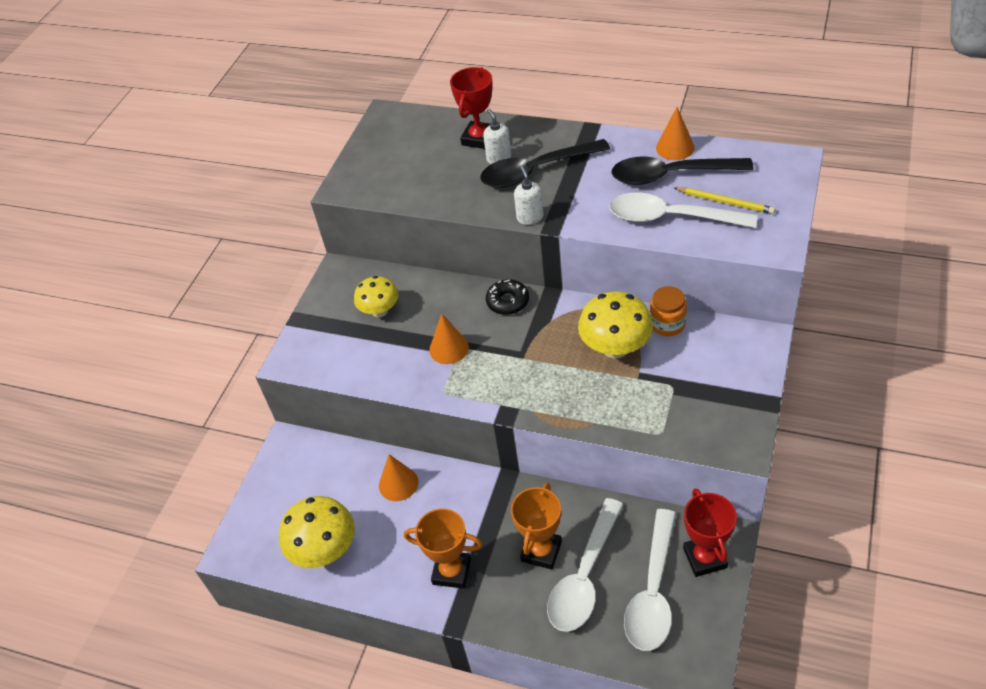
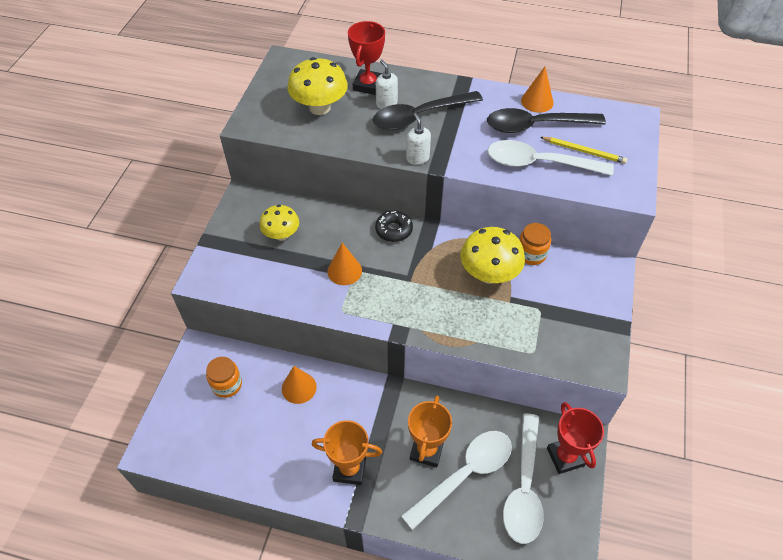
camera: 10 degrees left, 5 degrees up
yellow mushroom [279,496,355,568] -> yellow mushroom moved to [287,57,348,115]
white spoon [547,498,624,632] -> white spoon turned 150 degrees counterclockwise [401,431,512,530]
none -> orange jar [206,357,242,398]

